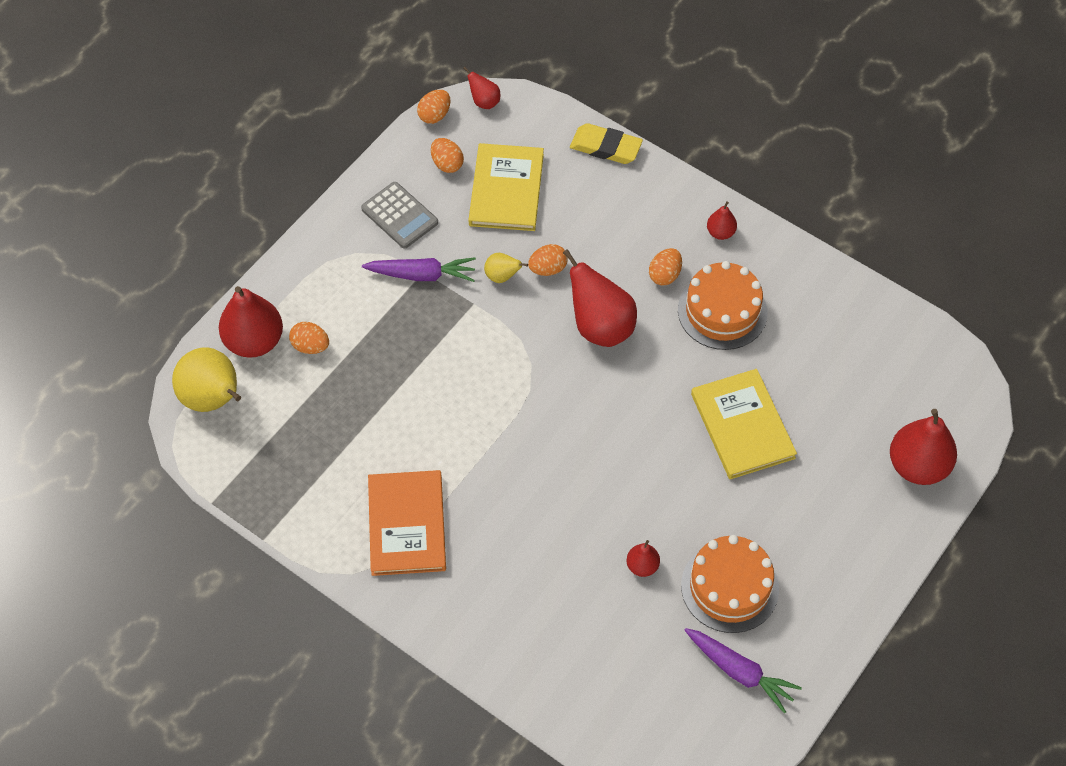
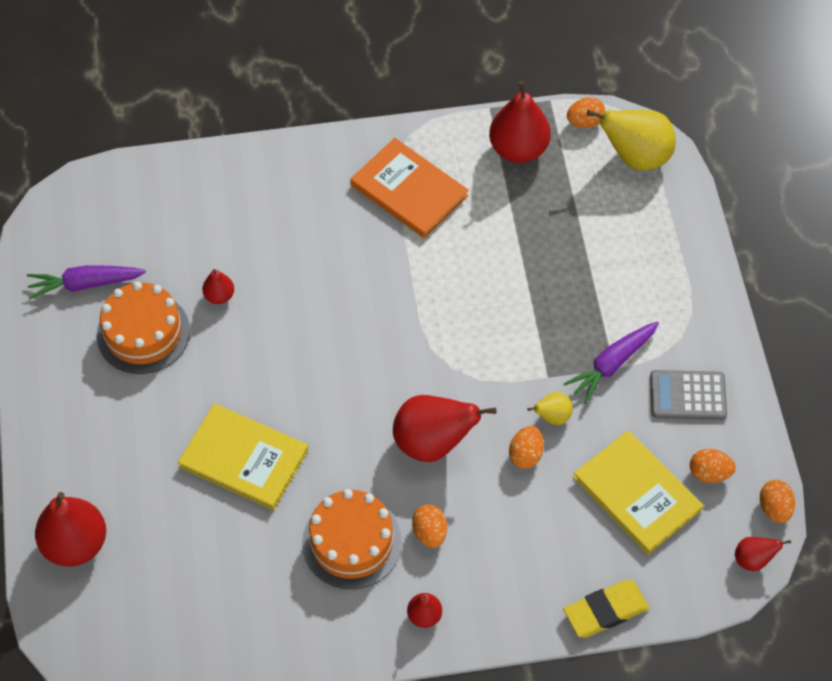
camera: 135 degrees right, 0 degrees up
red pear [219,286,283,358] -> red pear moved to [489,81,551,163]
orange egg [289,322,329,354] -> orange egg moved to [567,97,605,128]

